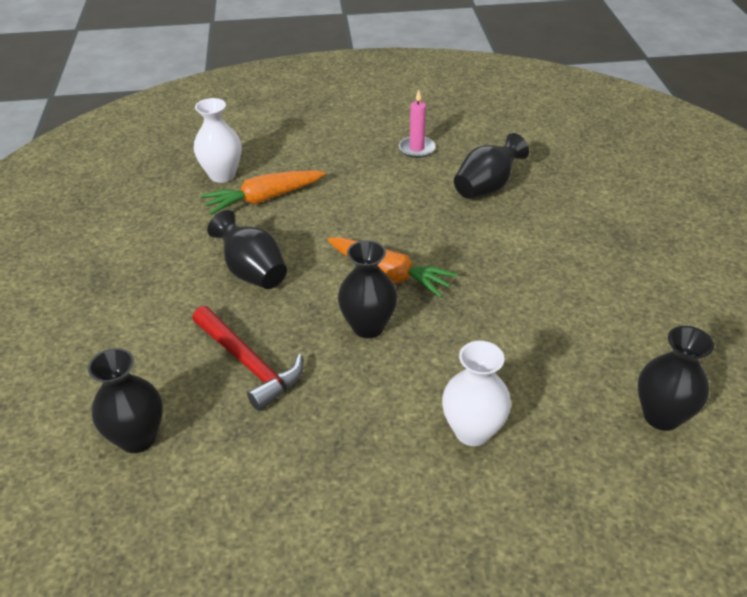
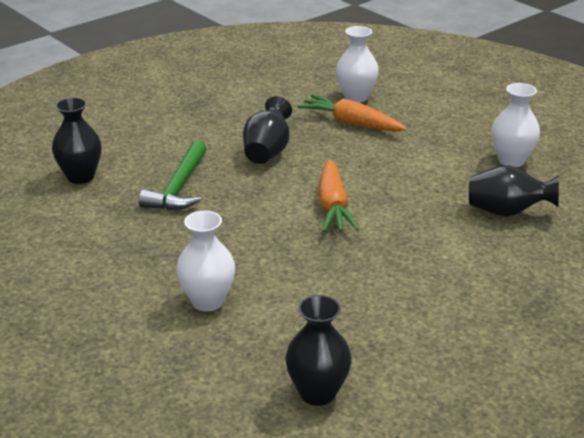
camera: 55 degrees right, 10 degrees down
red hammer [192,306,304,411] -> green hammer [139,141,207,210]
black vase [338,240,398,338] -> none
pink candle [399,90,435,158] -> white vase [492,83,540,167]

